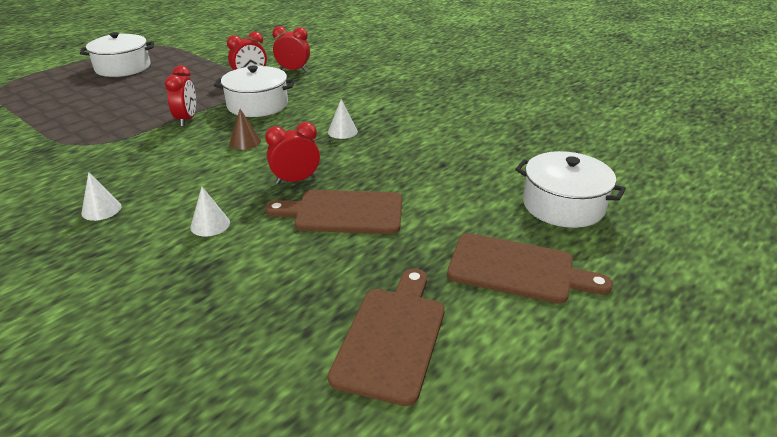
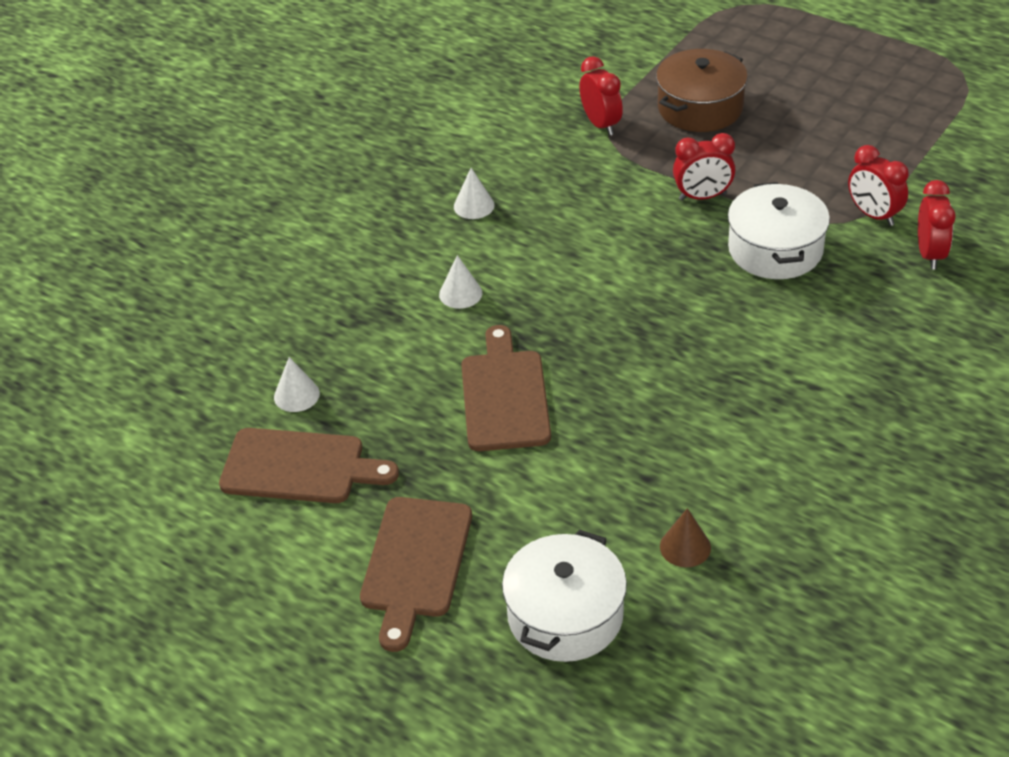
camera: 85 degrees right, 10 degrees up
white pot [80,32,154,77] -> none
brown cone [230,109,261,150] -> brown cone moved to [660,508,711,567]
red clock [265,122,320,184] -> red clock moved to [579,56,623,136]
white cone [328,99,358,139] -> white cone moved to [274,357,320,412]
none -> brown pot [656,49,748,132]

